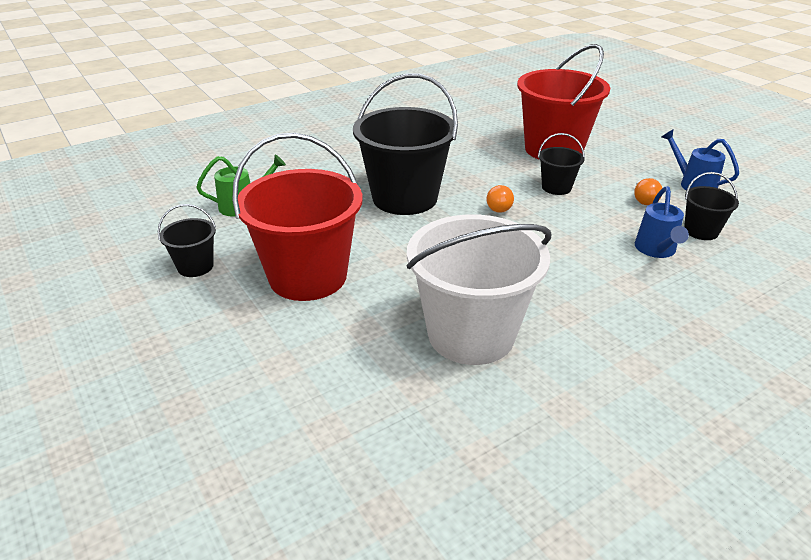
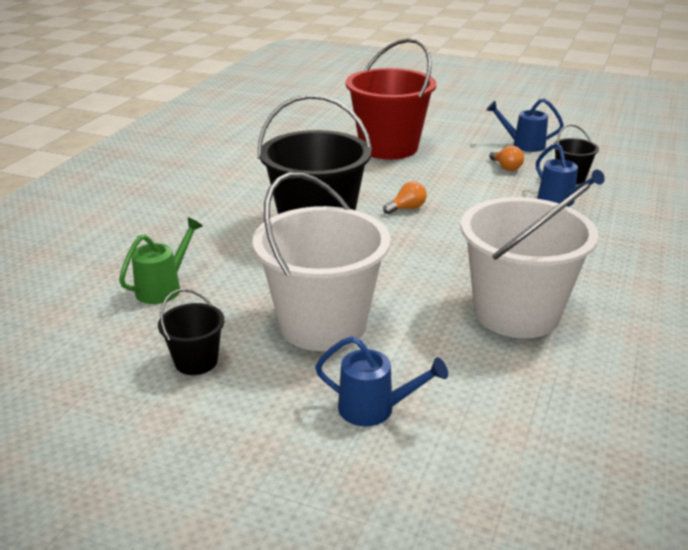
camera: 35 degrees left, 5 degrees down
red bucket [232,133,363,301] -> white bucket [252,172,391,351]
orange light bulb [486,185,514,213] -> orange light bulb turned 90 degrees counterclockwise [383,181,427,214]
black bucket [538,133,585,195] -> none
none -> blue watering can [315,336,448,426]

